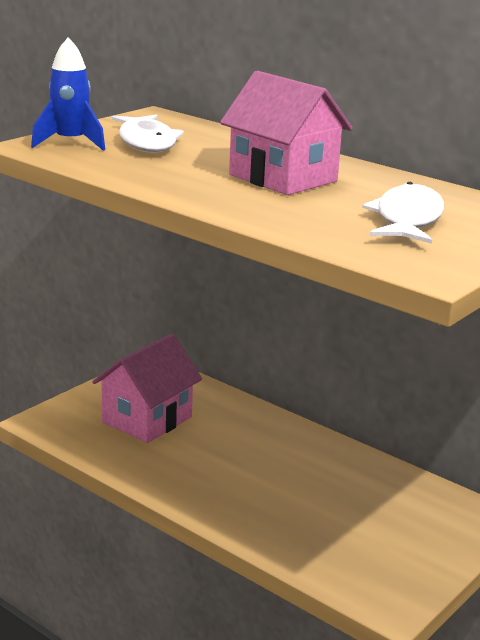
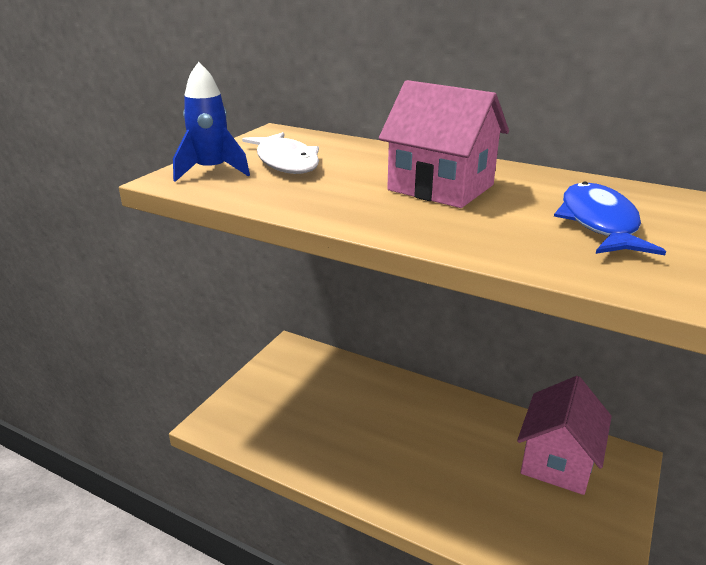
camera: 10 degrees left, 5 degrees up
pink house [92,334,202,443] -> pink house moved to [517,376,612,495]
white fish [362,182,444,244] -> blue fish [554,181,666,255]

